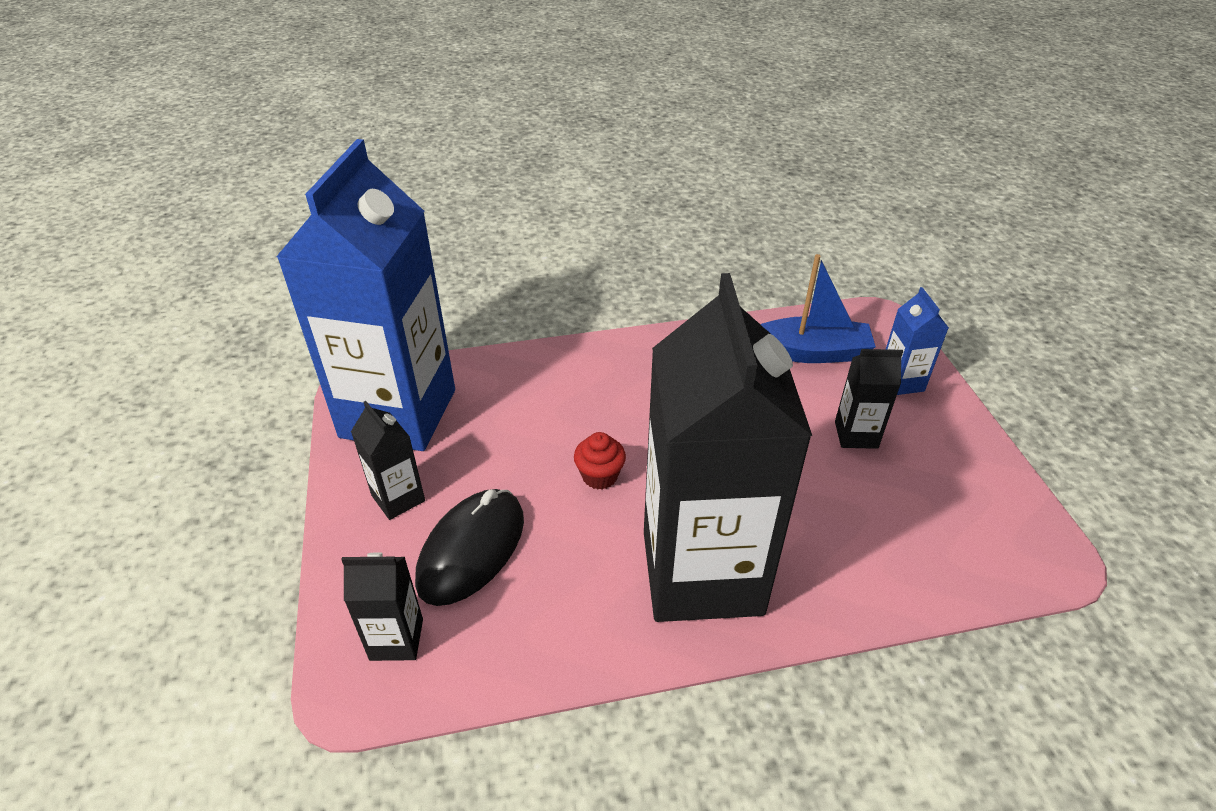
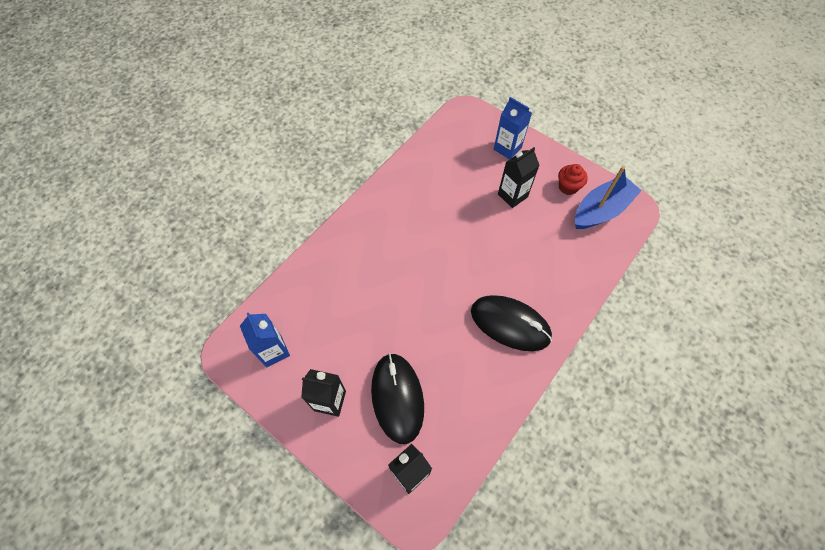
camera: 40 degrees left, 20 degrees up
blue carton [276,139,455,451] -> blue carton [240,313,290,367], size x0.40
red cupcake [574,432,626,490] -> red cupcake moved to [558,164,588,195]
black carton [644,273,812,622] -> black mouse [471,295,552,351]
blue boat [760,254,876,363] -> blue boat moved to [575,166,642,229]

